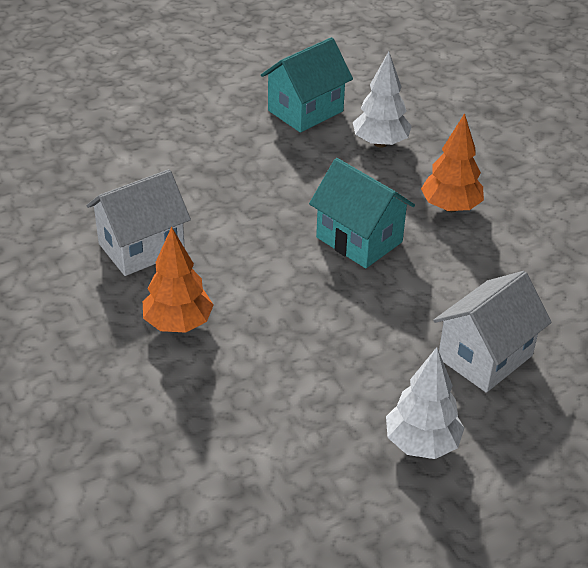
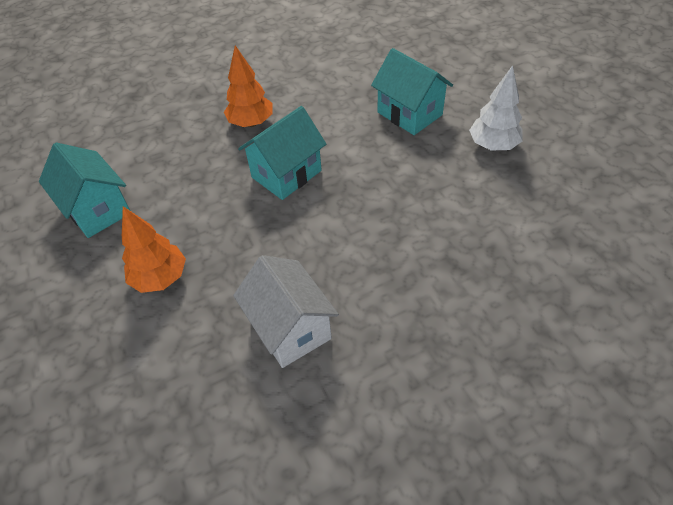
camera: 85 degrees left, 10 degrees up
orange tree [143,227,214,333] -> orange tree moved to [122,206,186,293]
white tree [353,52,412,148] -> none
white house [433,271,552,393] -> turquoise house [371,48,453,135]

